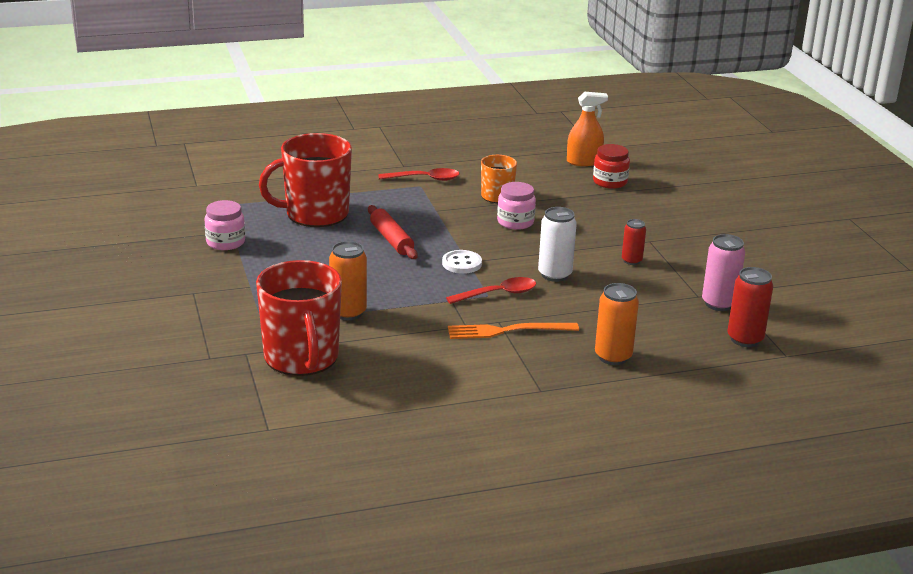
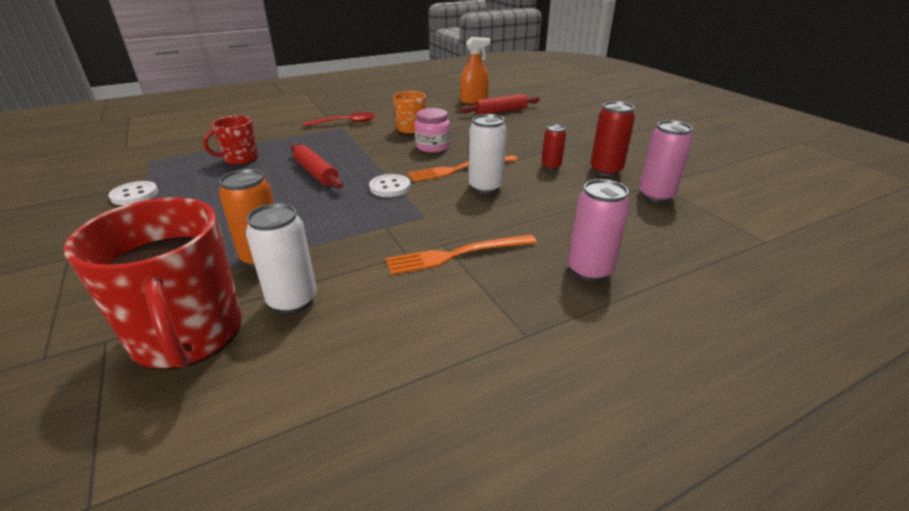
camera: 10 degrees left, 5 degrees up
pink jar [204,200,245,250] -> white button [108,181,158,205]
red mug [259,133,352,227] -> red mug [203,116,258,165], size x0.54
red spoon [446,277,536,304] -> none
red jar [593,144,630,189] -> red rolling pin [460,94,540,115]
orange can [595,283,639,365] -> pink can [568,179,630,282]
red can [727,267,773,347] -> red can moved to [590,101,635,177]
none -> white can [246,203,317,314]
none -> orange fork [408,155,518,182]

